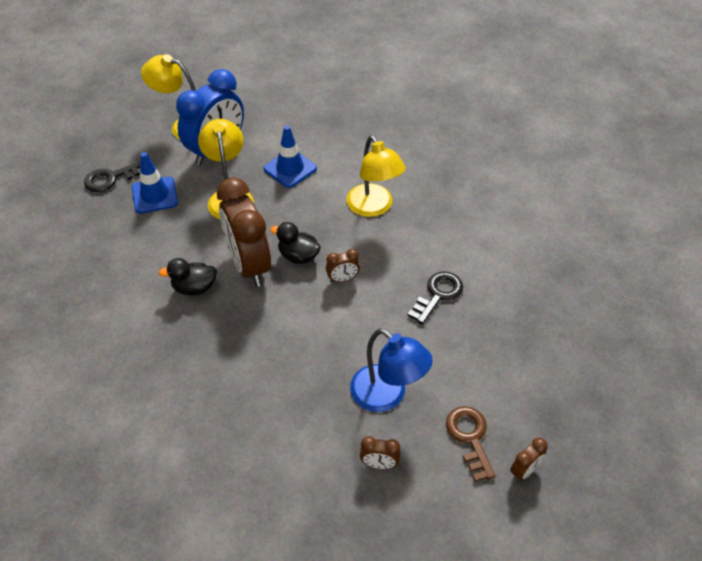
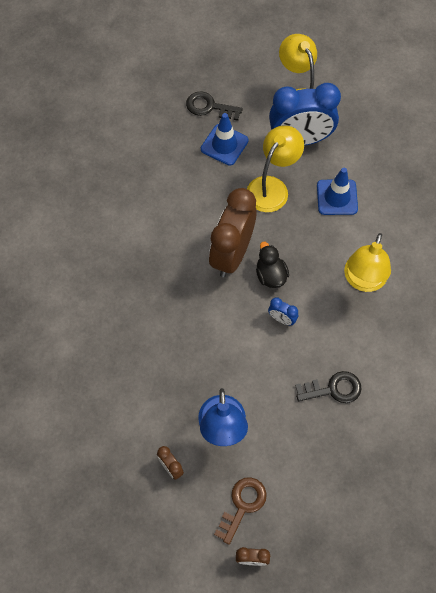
camera: 45 degrees right, 15 degrees up
black duck [159,258,217,295] -> none
brown clock [326,249,360,282] -> blue clock [268,297,298,325]

